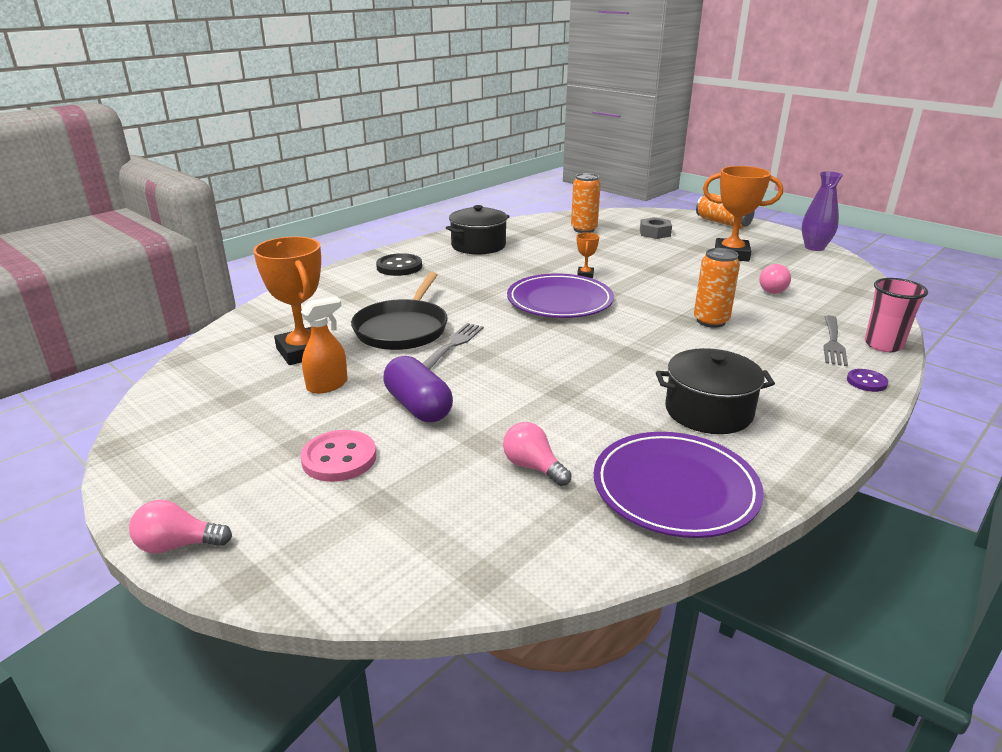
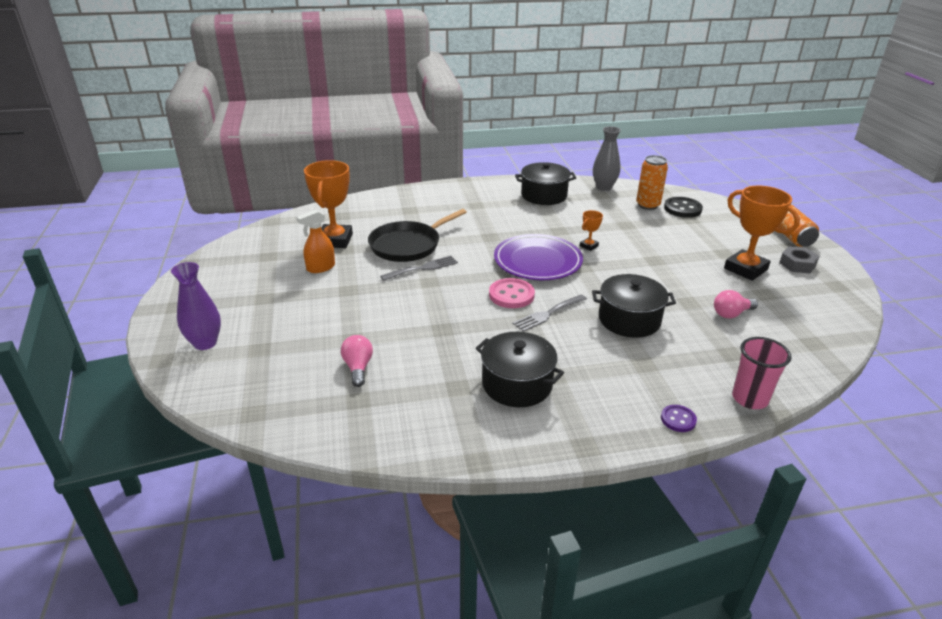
camera: 35 degrees right, 5 degrees up
pink light bulb [129,500,232,553] -> none
pink button [300,430,376,482] -> pink button moved to [489,278,535,308]
orange spray bottle [301,297,348,394] -> orange spray bottle turned 150 degrees clockwise [297,210,335,273]
black button [376,253,422,276] -> black button moved to [664,197,703,218]
purple capsule [383,356,453,422] -> none
purple plate [594,432,764,538] -> none
grey nut [640,217,672,239] -> grey nut moved to [779,246,820,274]
orange can [694,248,740,328] -> black pot [592,274,676,338]
purple vase [802,171,843,251] -> purple vase moved to [171,262,221,350]
grey fork [823,315,848,366] -> grey fork moved to [513,294,587,332]
none -> grey vase [593,126,621,191]

